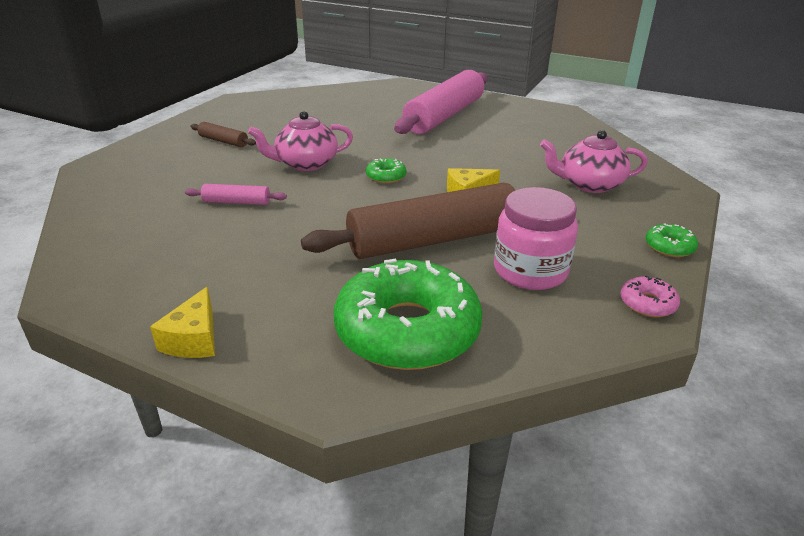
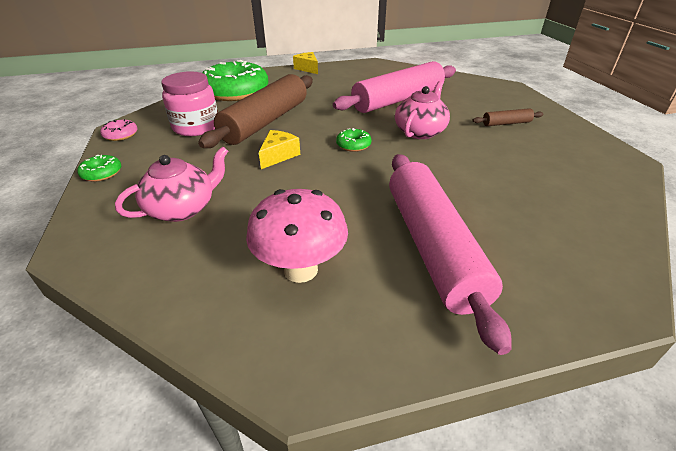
camera: 140 degrees right, 5 degrees up
pink rolling pin [185,184,287,205] -> pink rolling pin [333,61,456,113], size x2.36
none -> pink mushroom [246,189,348,283]

